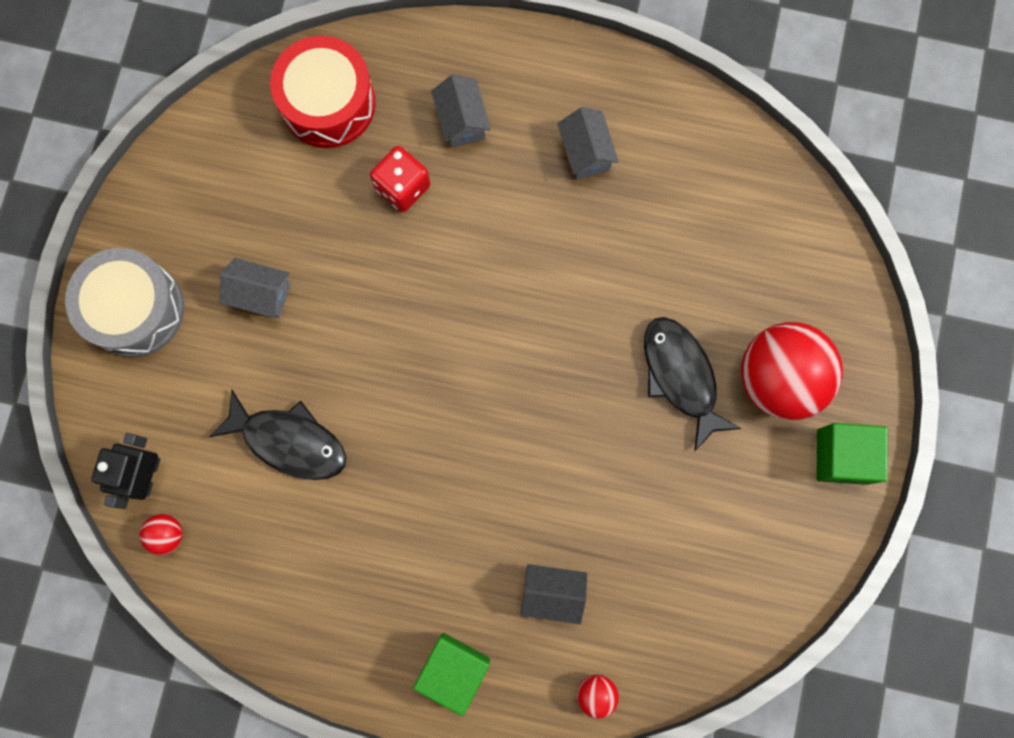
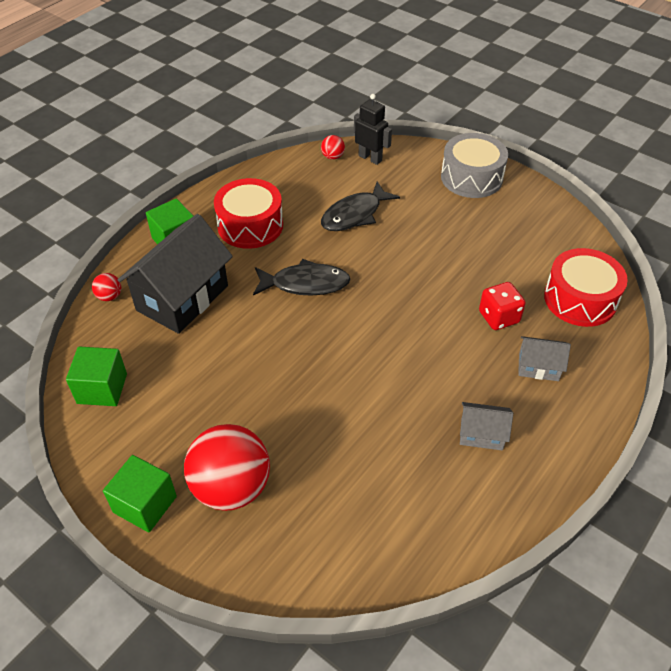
camera: 115 degrees right, 30 degrees down
grey house [220,258,291,318] -> none
black house [520,564,587,624] -> black house [118,214,233,334], size x2.09
black fish [644,317,741,452] -> black fish moved to [253,259,351,296]
none -> green cube [66,346,127,406]
none -> red drum [214,178,283,249]

